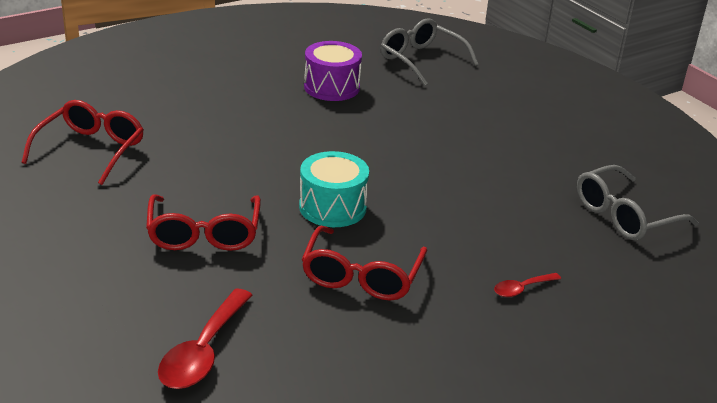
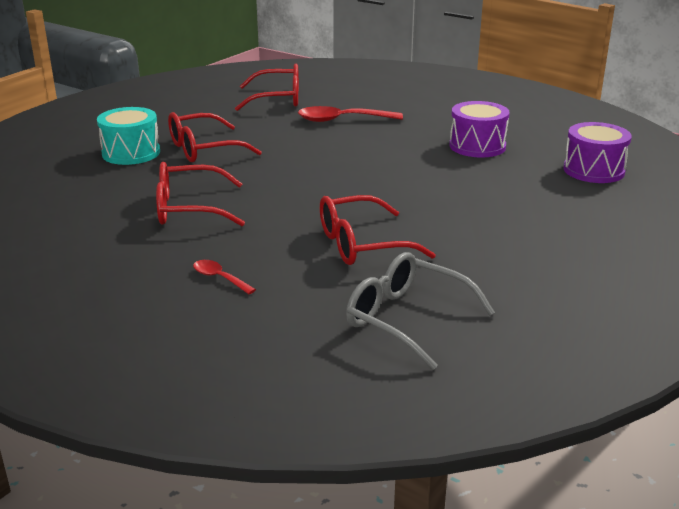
camera: 70 degrees right, 5 degrees down
red spoon [158,289,253,389] -> red spoon moved to [298,106,403,122]
turquoise drum [299,151,369,227] -> turquoise drum moved to [97,107,160,165]
grey glasses [381,18,479,86] -> purple drum [563,122,632,183]
none -> red glasses [320,195,436,265]

